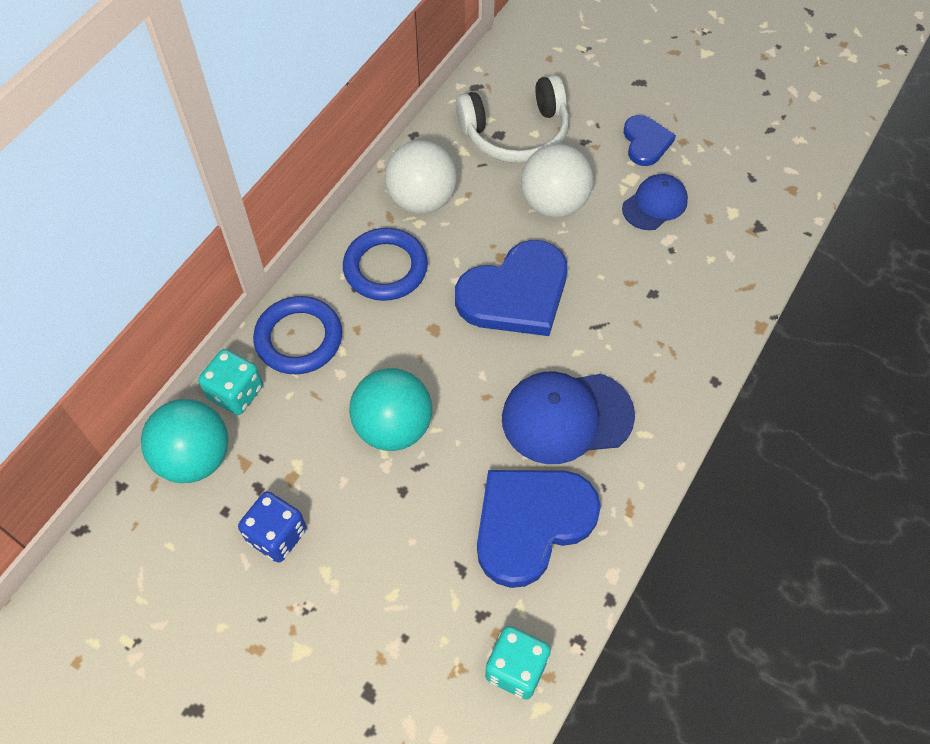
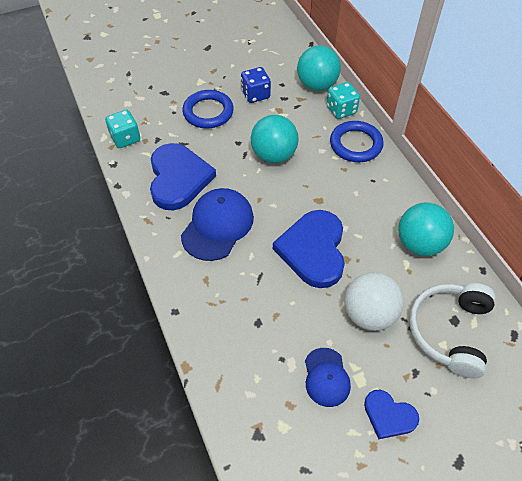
camera: 125 degrees right, 5 degrees down
blue ring [343,228,428,301] -> blue ring moved to [182,90,234,129]
white ball [385,140,457,214] -> turquoise ball [398,202,454,256]

